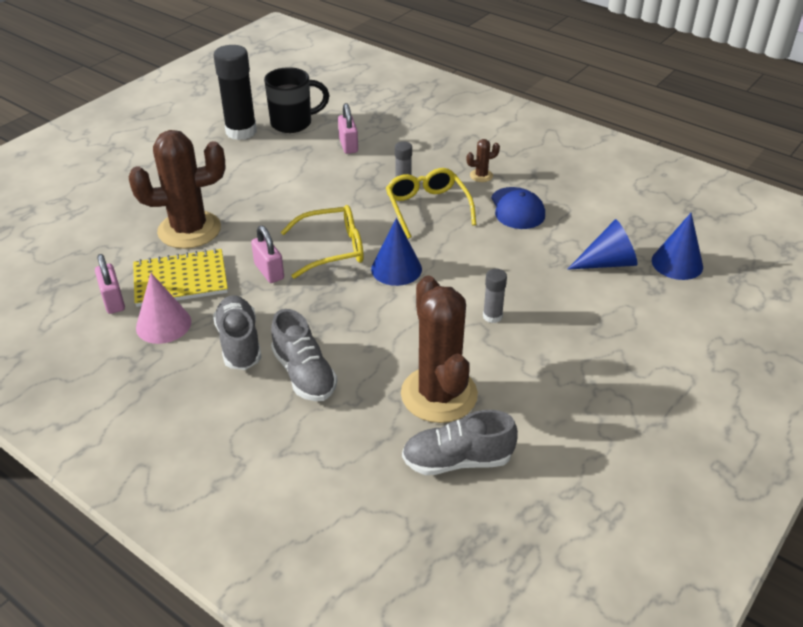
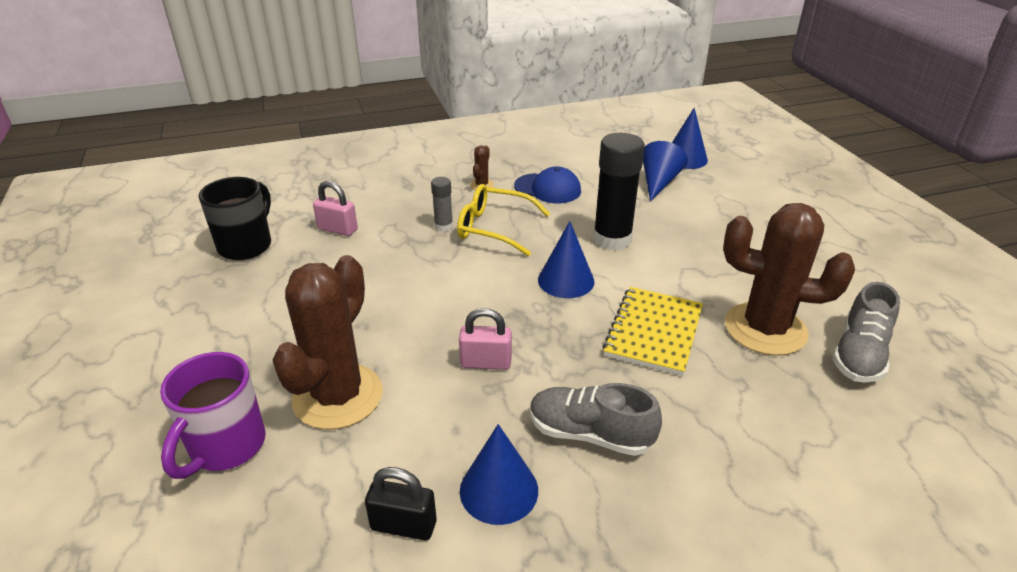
camera: 55 degrees left, 5 degrees down
pink padlock [95,254,125,314] -> black padlock [365,467,436,540]
yellow notebook [133,248,228,307] -> yellow notebook moved to [602,287,703,376]
pink cone [136,273,191,344] -> blue cone [460,424,538,525]
black glue stick [213,45,257,140] -> black glue stick moved to [593,133,645,250]
grey shoe [271,309,337,401] -> none
yellow glasses [281,205,364,279] -> none
grey glue stick [483,269,507,323] -> none
none -> purple mug [160,352,265,479]

